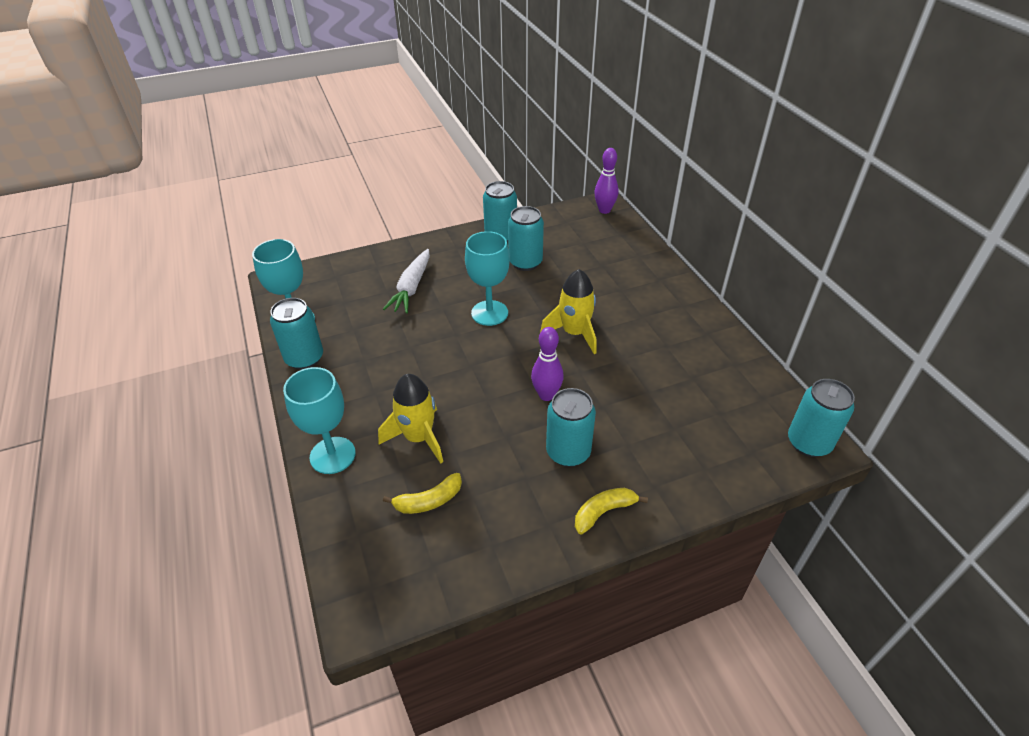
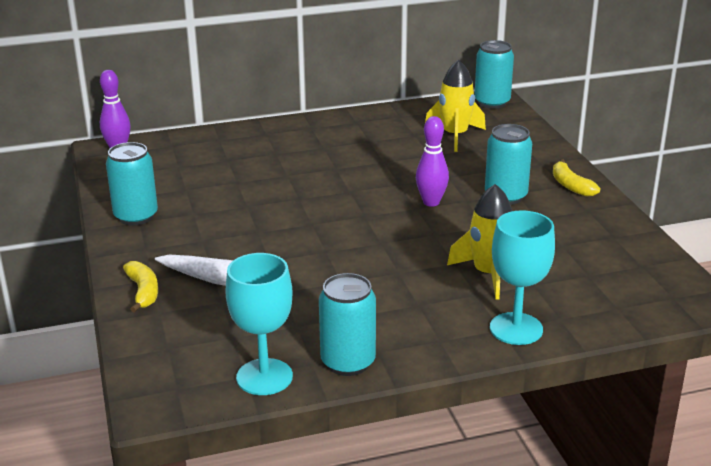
camera: 85 degrees left, 15 degrees down
yellow banana [383,473,462,514] -> yellow banana moved to [123,261,158,313]
turquoise goblet [465,231,510,326] -> none
turquoise can [508,206,544,271] -> none
yellow rocket [540,269,597,354] -> yellow rocket moved to [425,60,486,152]

